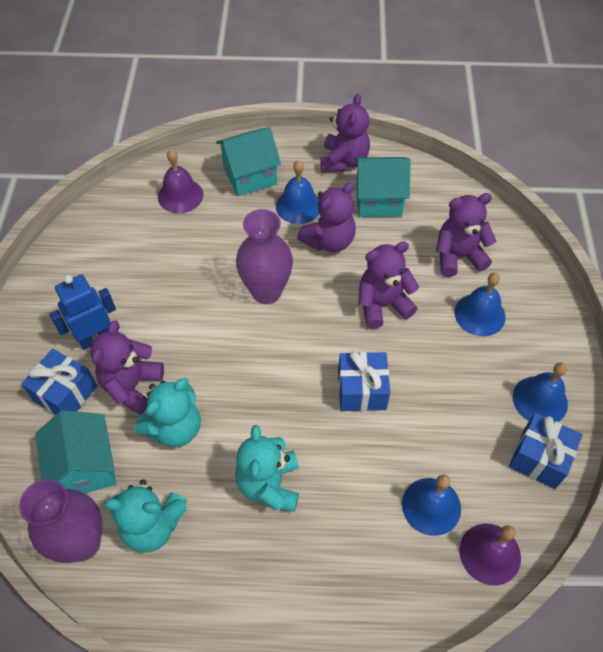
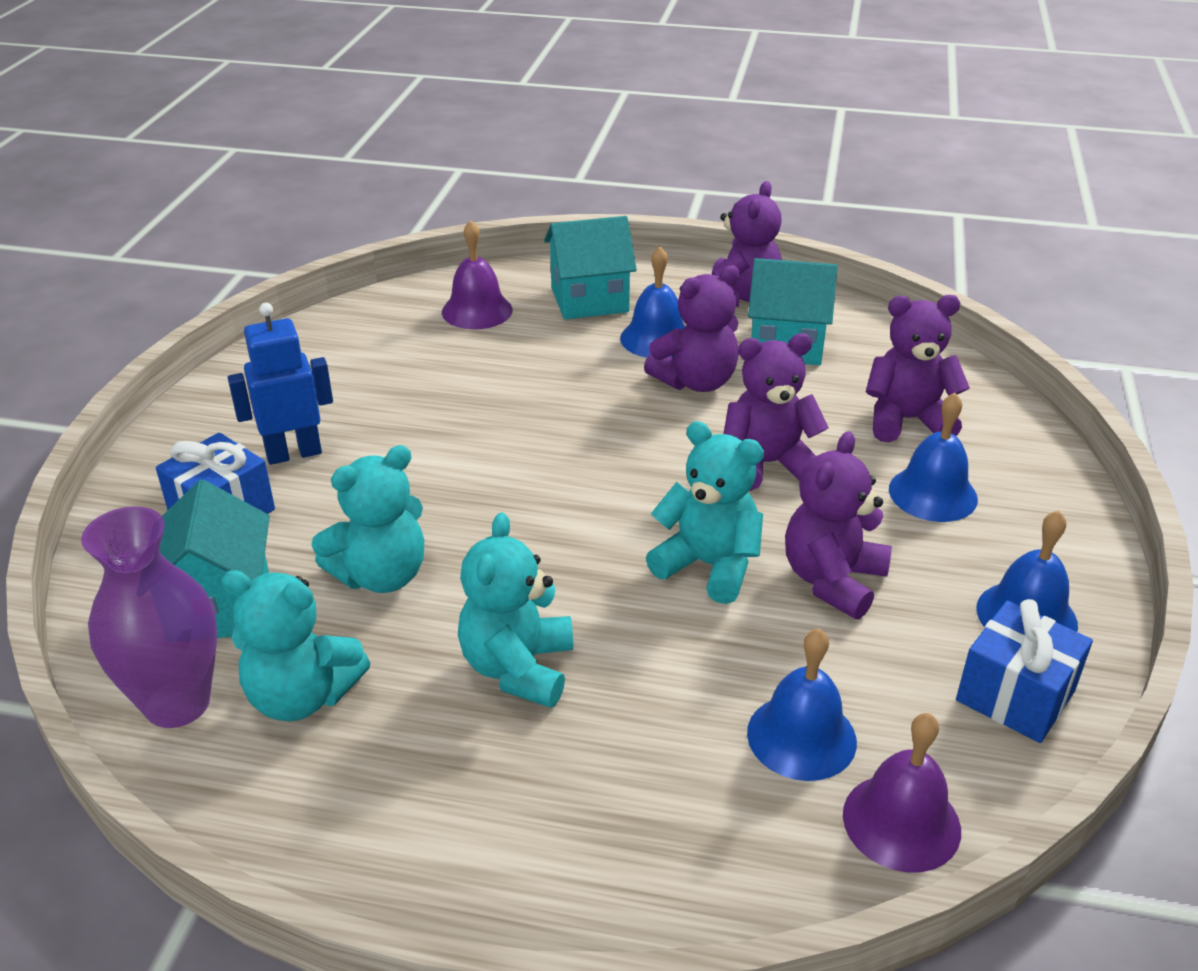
camera: 10 degrees right, 20 degrees down
purple teddy bear [90,320,164,415] -> purple teddy bear moved to [785,431,892,619]
purple vase [236,209,293,304] -> none
blue gift [338,351,390,411] -> turquoise teddy bear [646,421,764,604]

